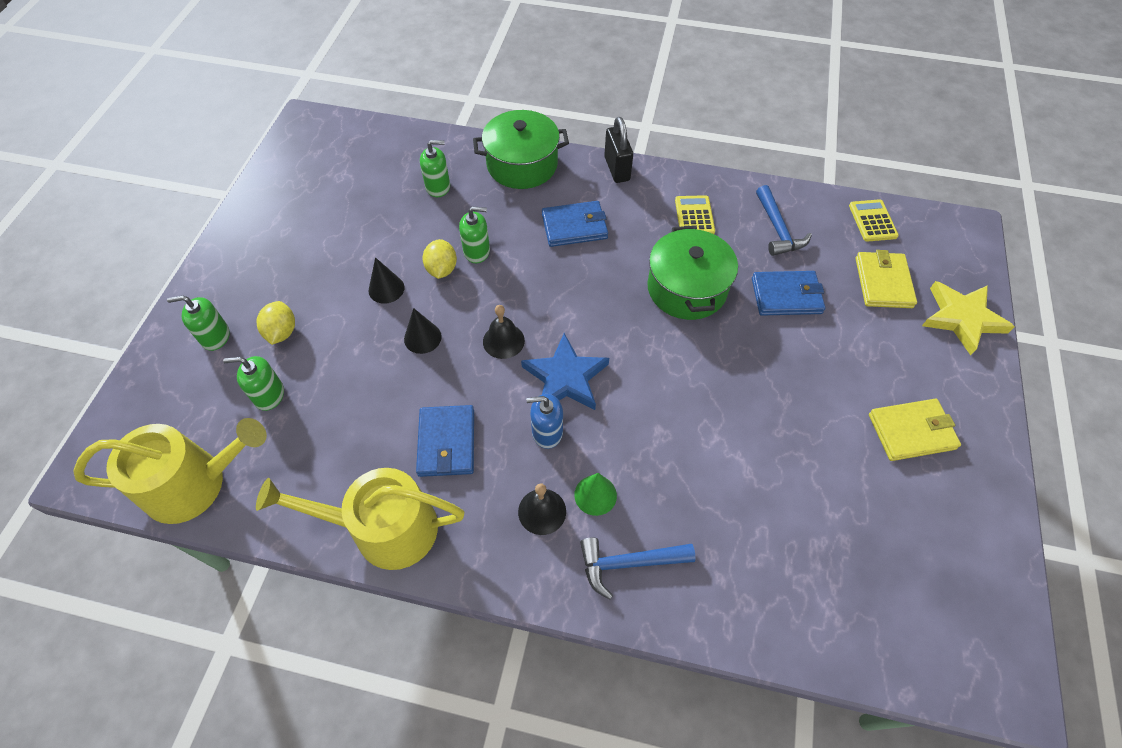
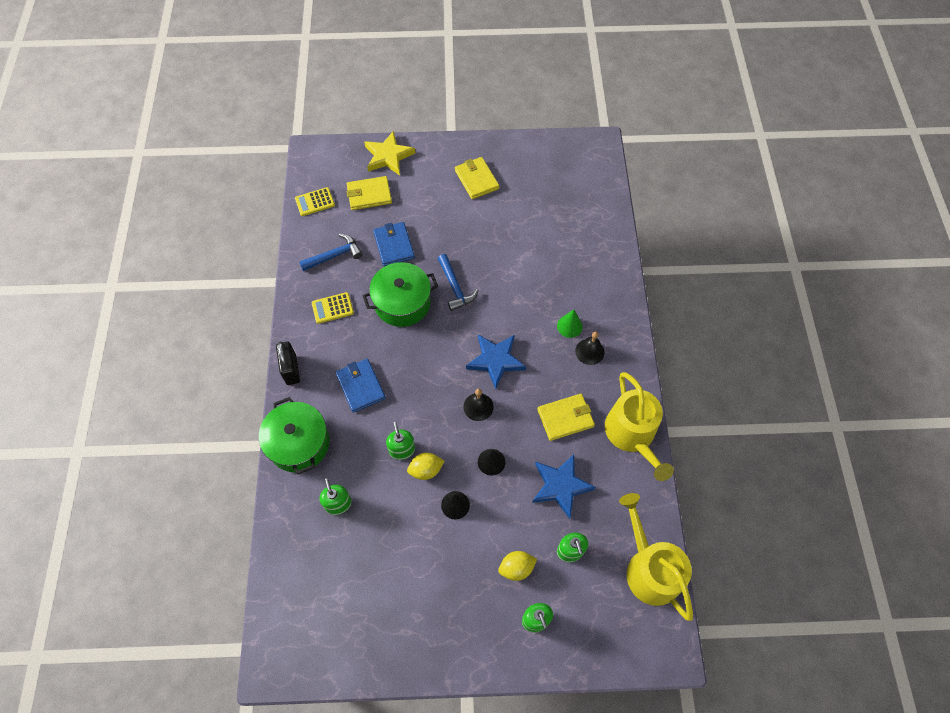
camera: 105 degrees left, 5 degrees up
blue wallet [416,405,474,477] -> yellow wallet [537,394,595,441]
blue soap dispenser [526,394,563,449] -> none
blue hammer [580,537,696,600] -> blue hammer moved to [438,254,478,311]
black padlock [604,117,633,183] -> black padlock turned 75 degrees counterclockwise [276,342,300,385]
none -> blue star [532,454,596,519]

